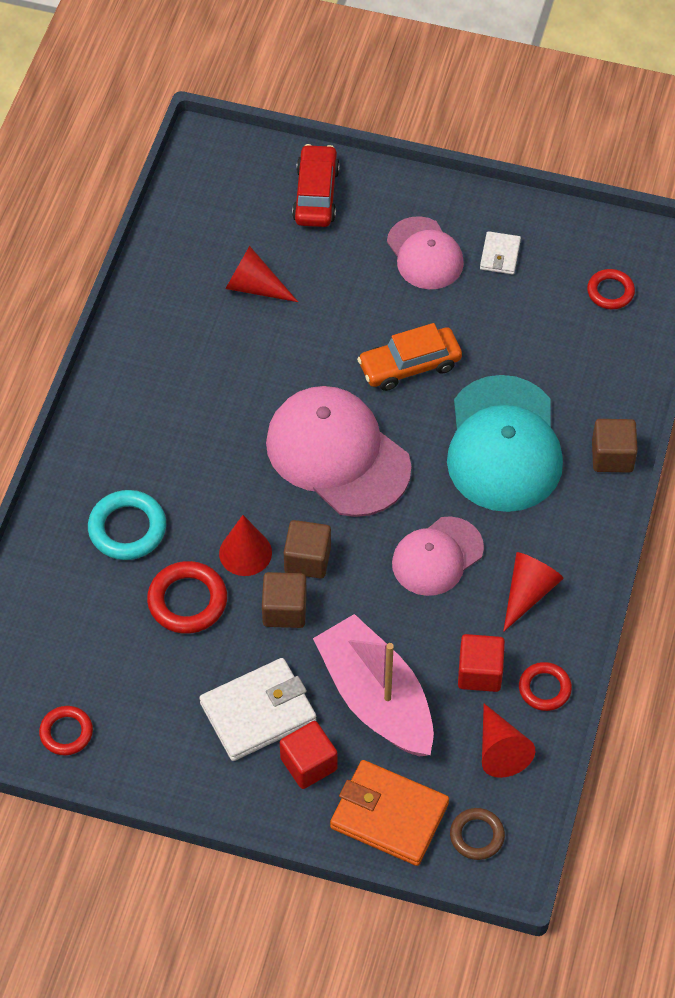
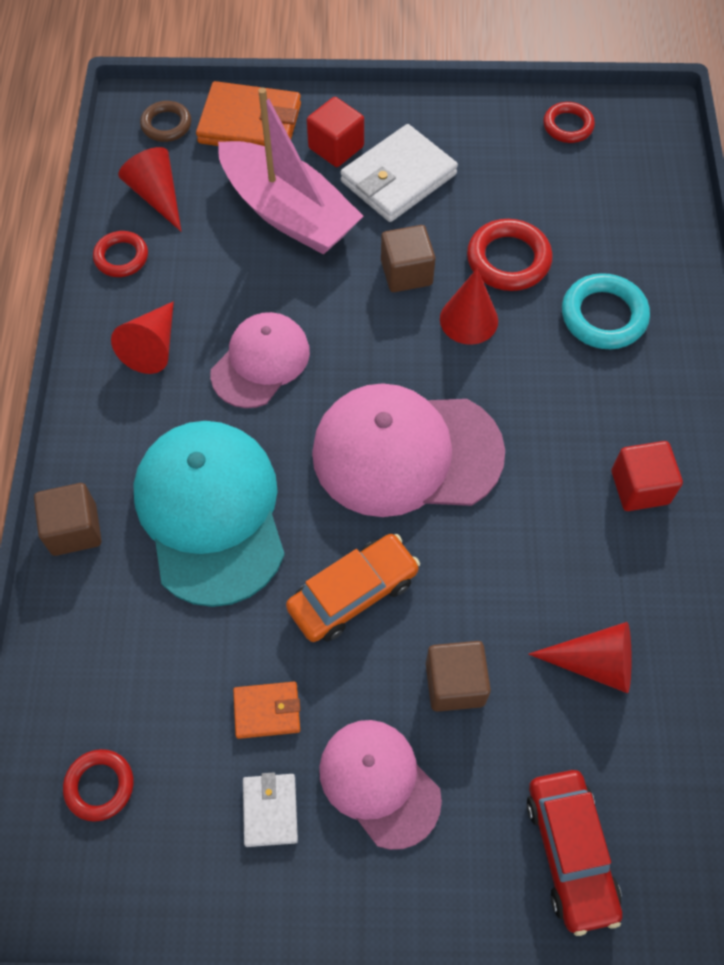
camera: 165 degrees right, 5 degrees up
pink cap [266,386,411,517] -> pink cap turned 150 degrees clockwise [312,383,505,517]
brown cube [284,520,331,579] -> brown cube moved to [426,641,491,712]
red cube [458,634,505,692] -> red cube moved to [612,441,683,511]
none -> orange wallet [233,682,300,739]

